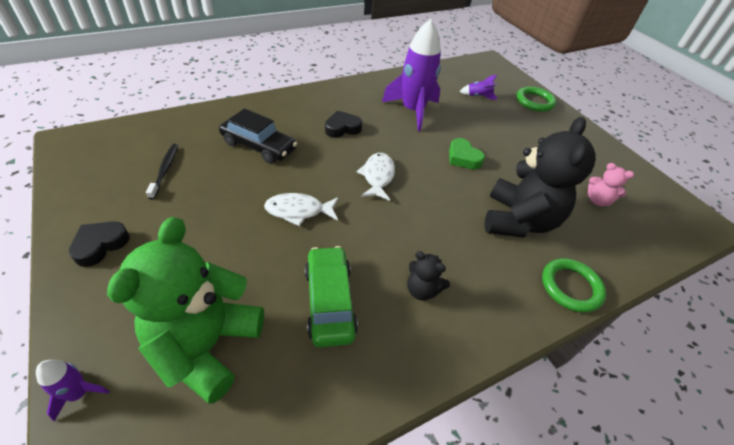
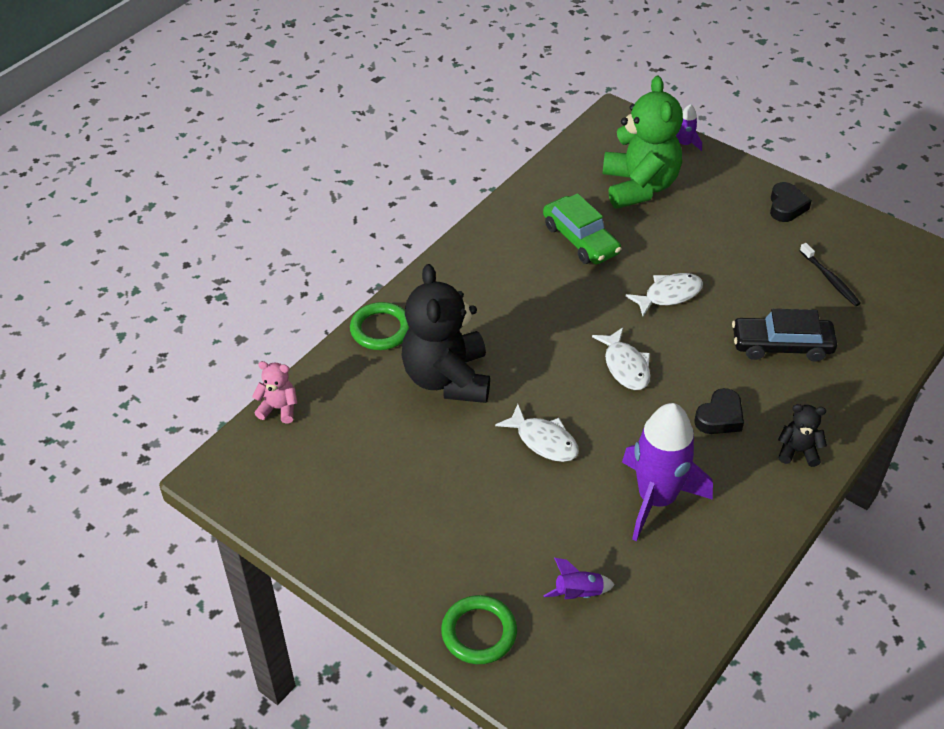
camera: 160 degrees right, 0 degrees up
black teddy bear [407,251,450,301] -> black teddy bear moved to [778,404,827,467]
green heart [449,138,485,169] -> white fish [495,404,579,462]
pink teddy bear [588,163,634,206] -> pink teddy bear moved to [252,361,297,424]

